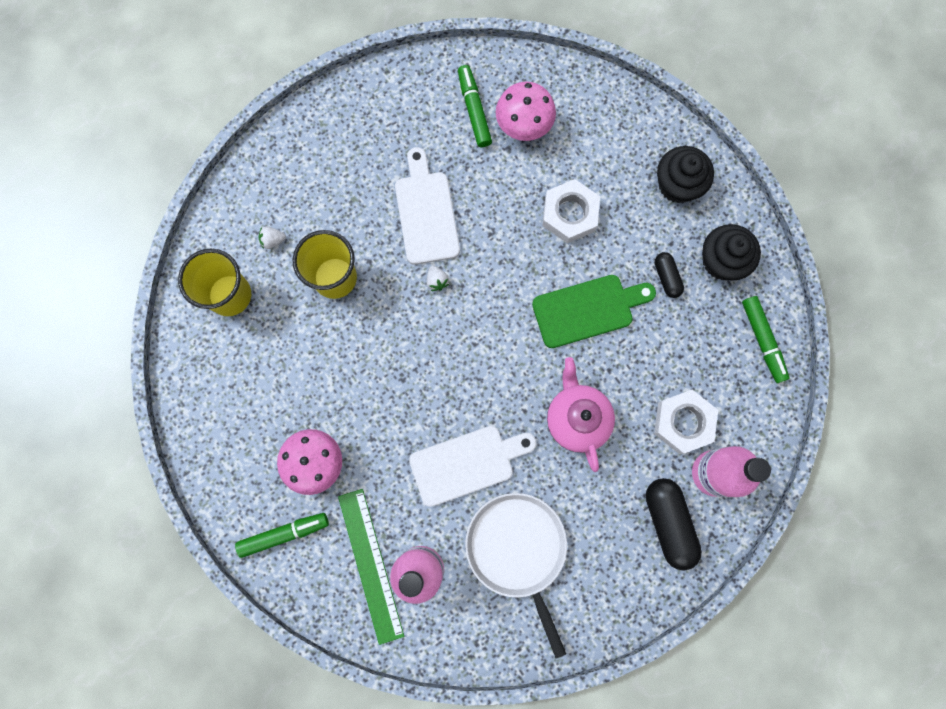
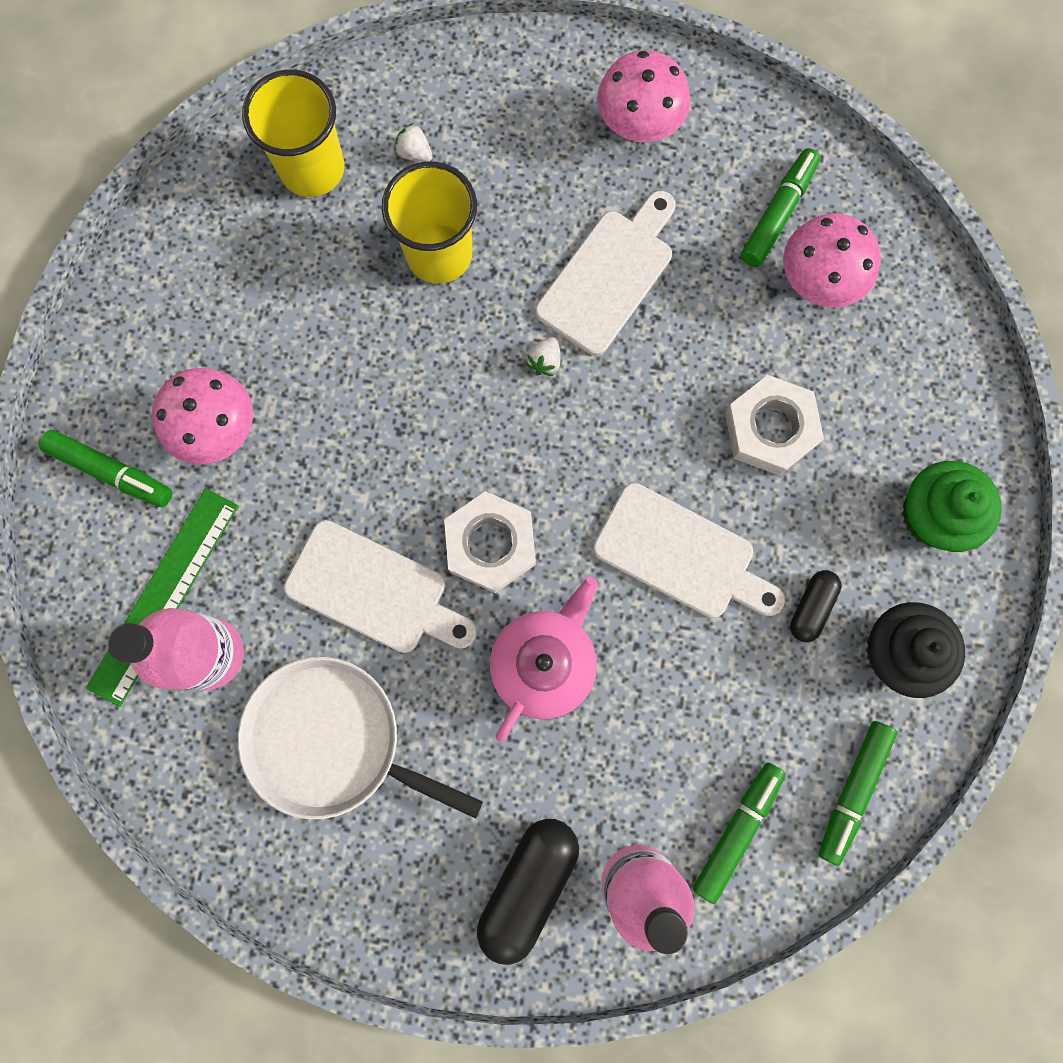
camera: 45 degrees right, 0 degrees up
white pan [465,493,567,658] -> white pan turned 90 degrees counterclockwise [238,657,483,820]
green cutting board [532,275,656,348] -> white cutting board [593,483,785,618]
white nut [654,390,718,454] -> white nut moved to [444,491,536,593]
black cupcake [657,146,714,203] -> green cupcake [902,461,1002,552]
none -> pink mushroom [597,50,690,142]
none -> green marker [693,762,786,904]

